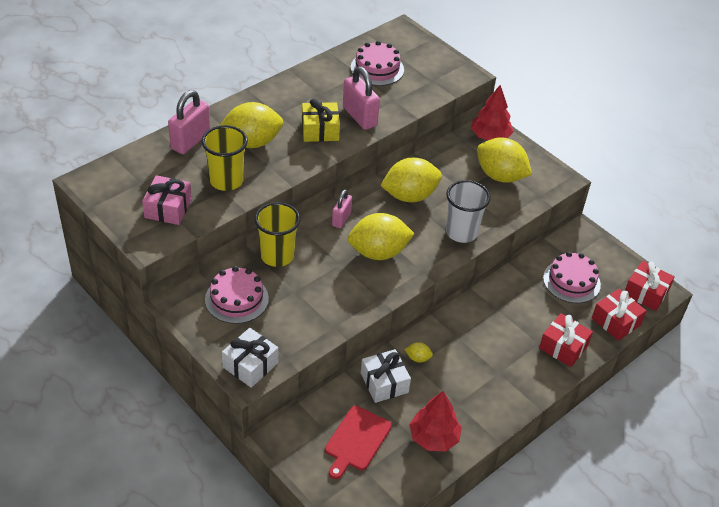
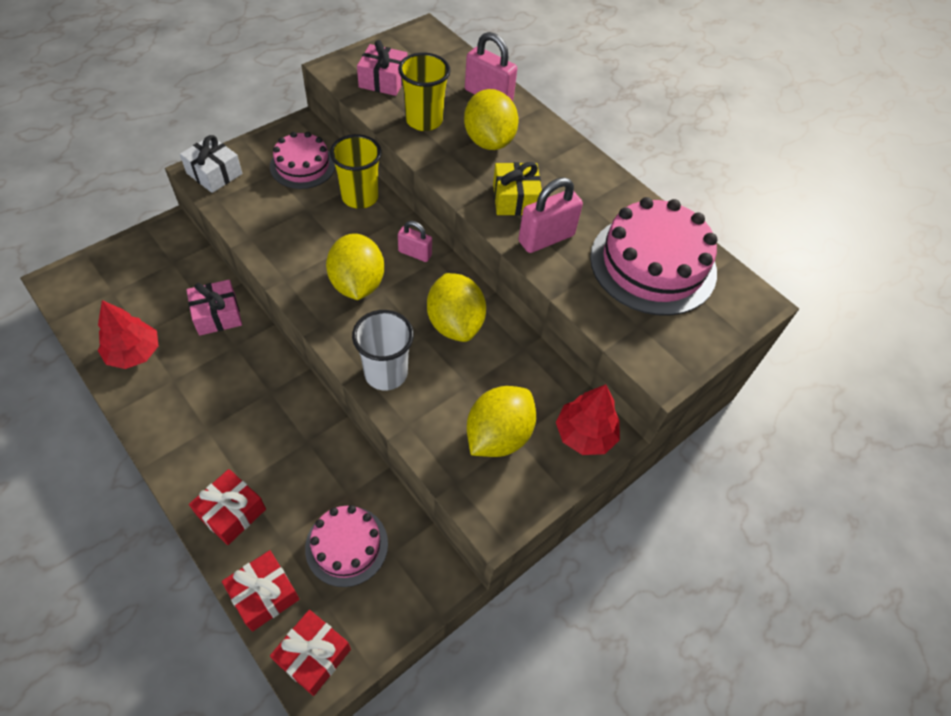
camera: 90 degrees right, 10 degrees up
red cutting board [325,406,392,479] -> none
pink cake [351,41,404,86] -> pink cake [590,197,718,316], size x1.67
white gift [361,349,411,403] -> pink gift [186,280,242,336]
yellow lemon [405,342,433,362] -> none

